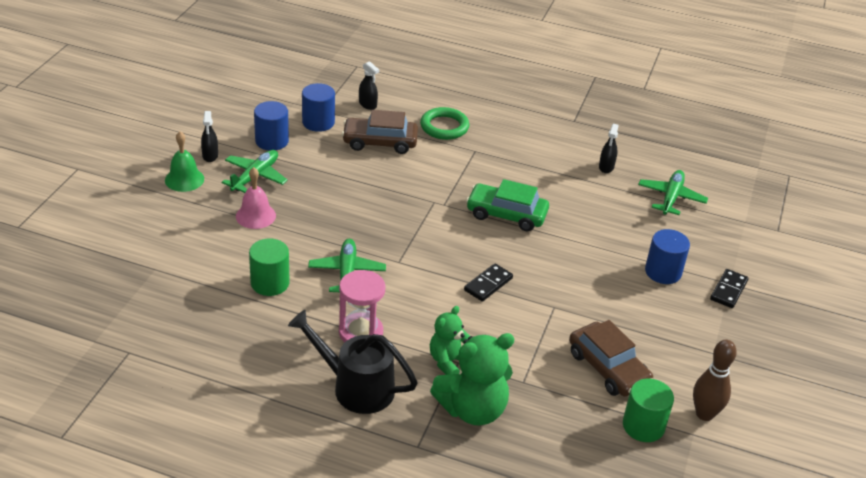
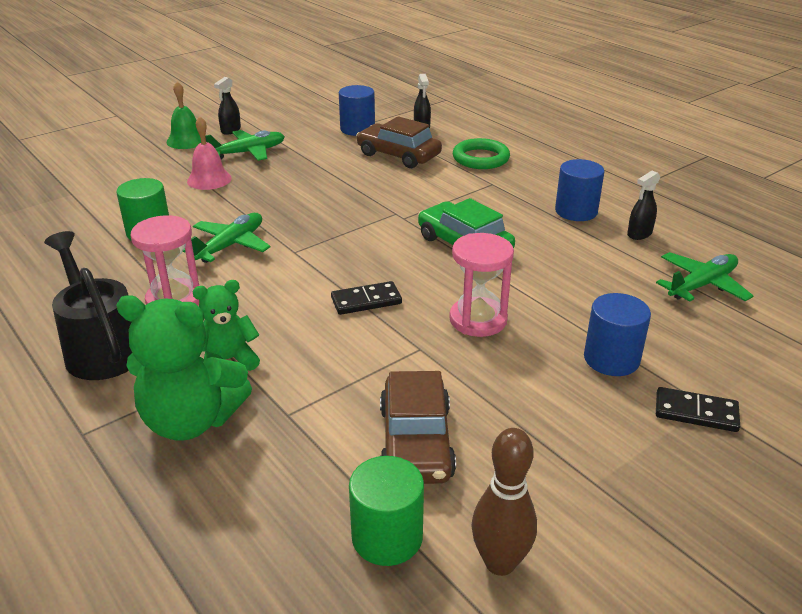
camera: 35 degrees right, 5 degrees down
blue cylinder [254,101,289,151] -> blue cylinder moved to [555,159,605,221]
black domino [710,269,749,308] -> black domino turned 45 degrees clockwise [656,387,740,432]
none -> pink hourglass [449,233,514,337]

